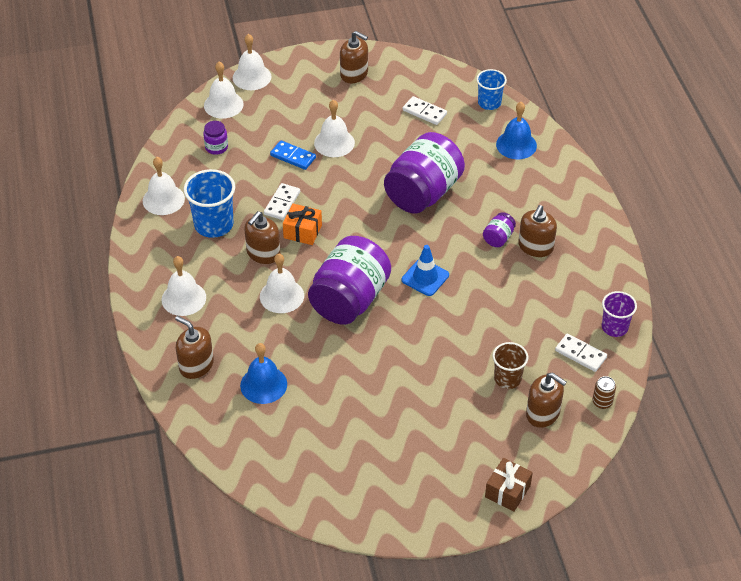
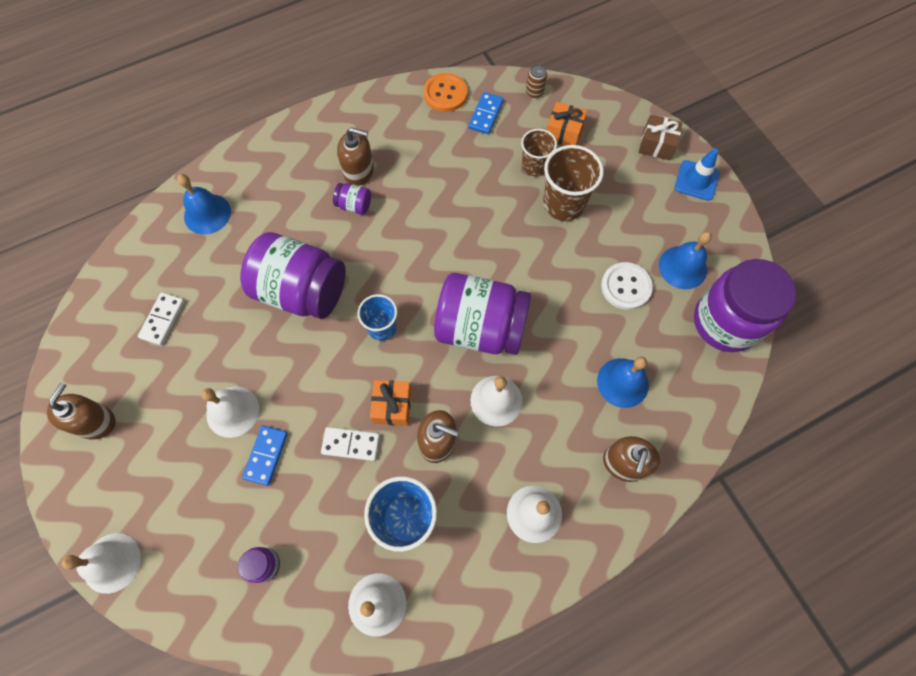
camera: 105 degrees left, 20 degrees up
white bell [204,62,244,119] -> none
blue traffic cone [402,245,449,296] -> blue traffic cone moved to [675,148,719,201]
blue cup [476,69,507,110] -> blue cup moved to [357,294,397,341]
brown soap dispenser [526,373,567,428] -> orange gift [547,102,587,146]
white domino [555,333,607,372] -> blue domino [468,92,504,134]
purple cup [602,291,637,337] -> orange button [423,73,468,112]
none -> brown cup [543,145,604,221]
none -> white button [601,262,653,310]
none -> blue bell [659,231,712,289]
none -> purple jar [694,259,796,352]

